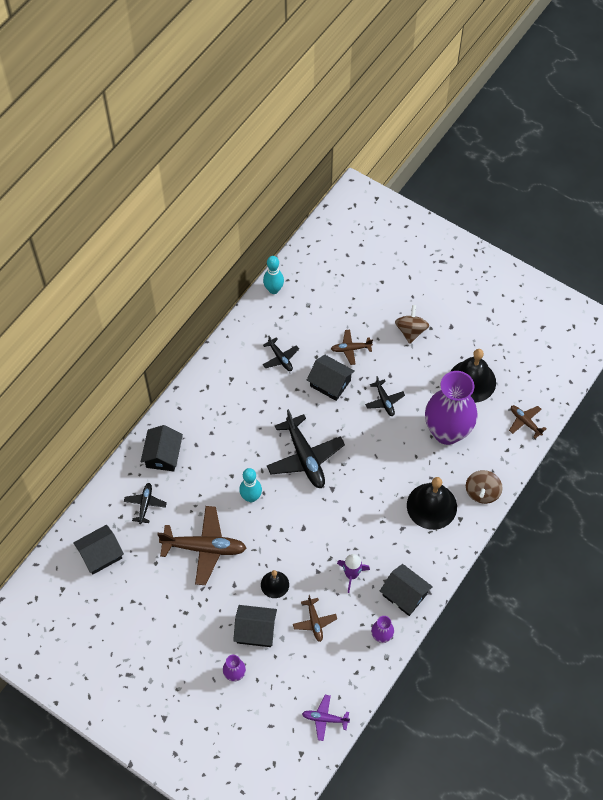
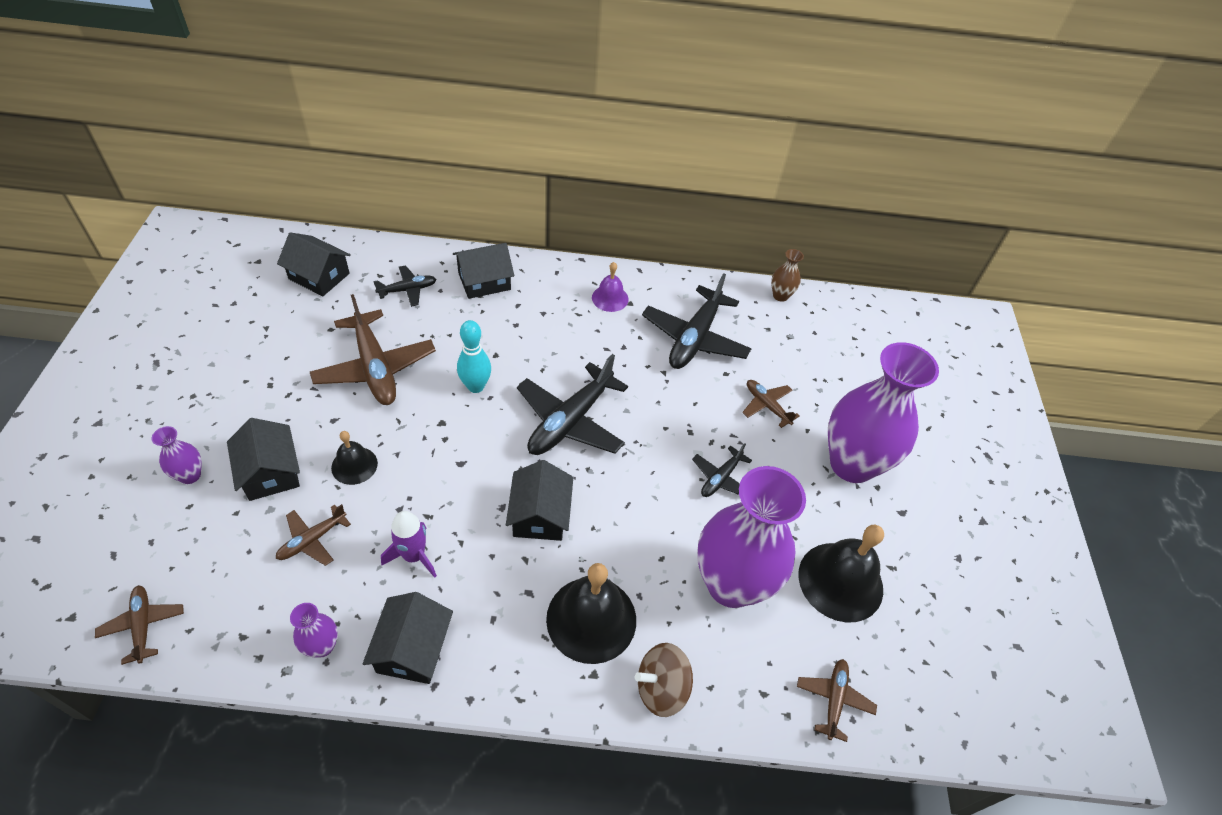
camera: 55 degrees right, 10 degrees down
turquoise bowling pin [263,256,284,294] -> brown vase [771,249,804,302]
black plane [263,336,299,371] -> black plane [642,273,752,369], size x1.92
purple plane [302,695,350,741] -> brown plane [95,585,184,665]
black house [307,355,355,401] -> black house moved to [506,460,573,541]
brown spinning top [395,305,429,344] -> purple vase [828,342,939,483]
none -> purple bell [592,262,629,312]

